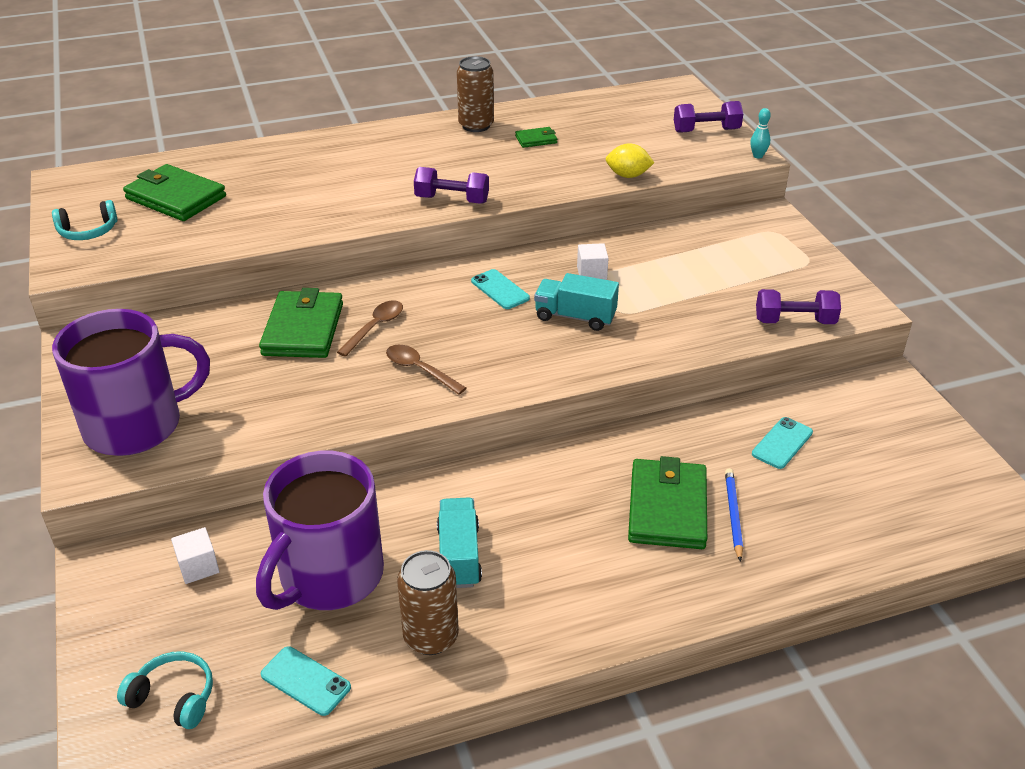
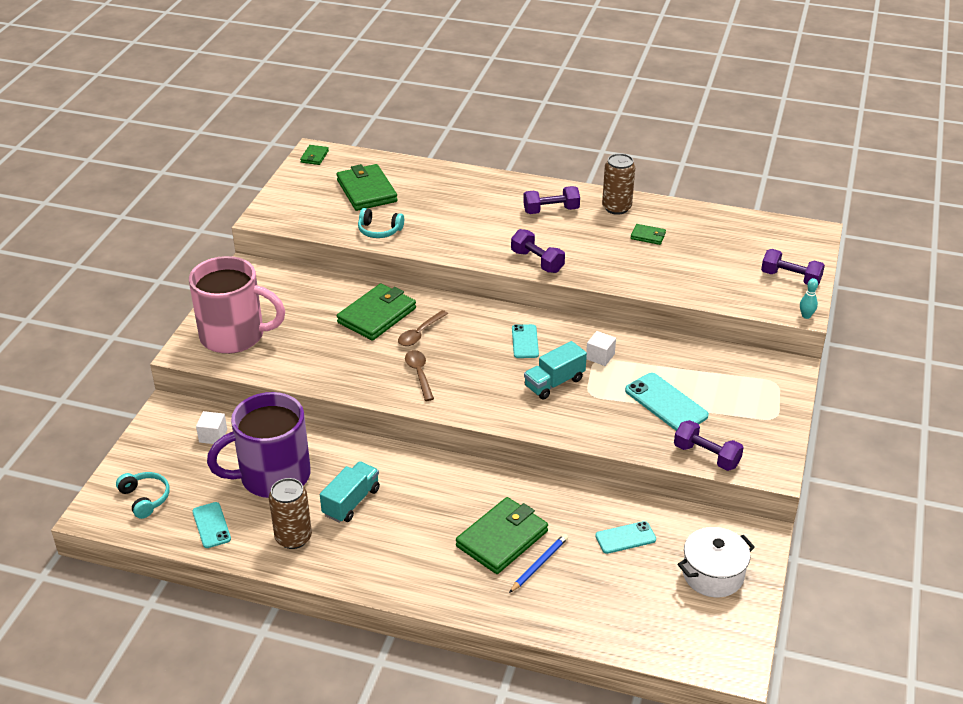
camera: 35 degrees right, 0 degrees up
turquoise headphones [52,200,118,240] -> turquoise headphones moved to [358,208,404,238]
purple mug [52,309,210,456] -> pink mug [189,256,285,354]
brown spoon [337,300,403,357] -> brown spoon turned 150 degrees clockwise [398,310,448,346]
turquoise truck [534,273,619,331] -> turquoise truck turned 90 degrees counterclockwise [524,341,587,400]
yellow lemon [606,143,655,178] -> none
none -> green wallet [300,145,329,165]
none -> purple dumbbell [523,186,580,214]
none -> turquoise phone [625,373,709,431]
none -> white pot [678,527,755,597]

